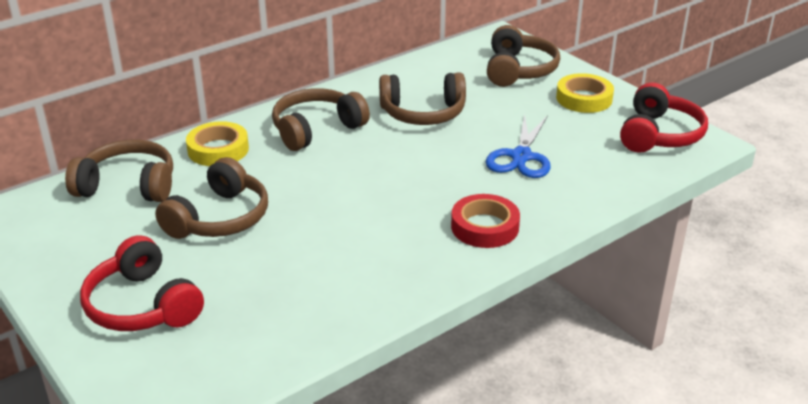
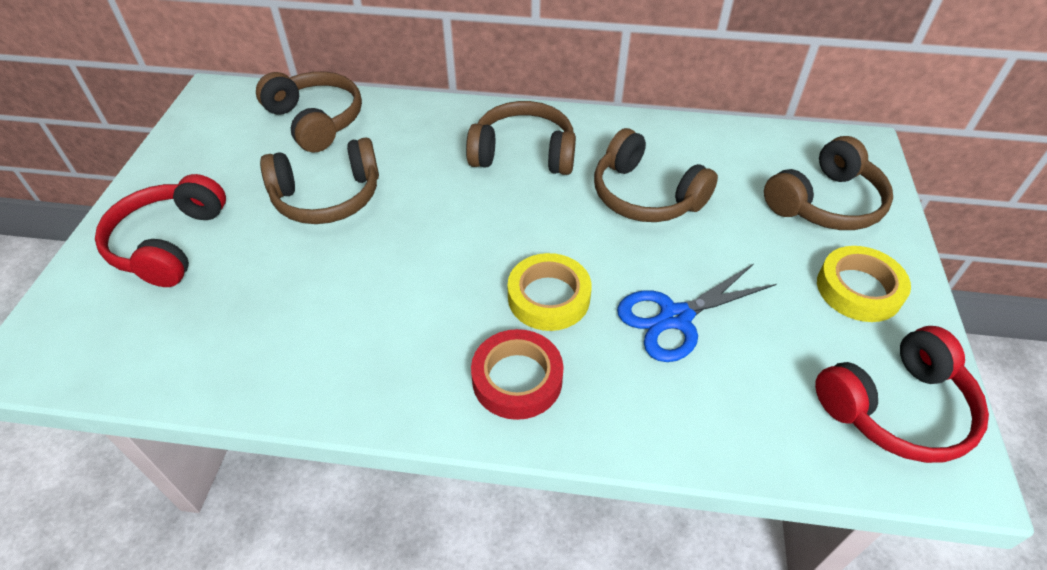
camera: 45 degrees right, 15 degrees up
yellow tape [186,121,249,166] -> yellow tape moved to [508,253,592,331]

